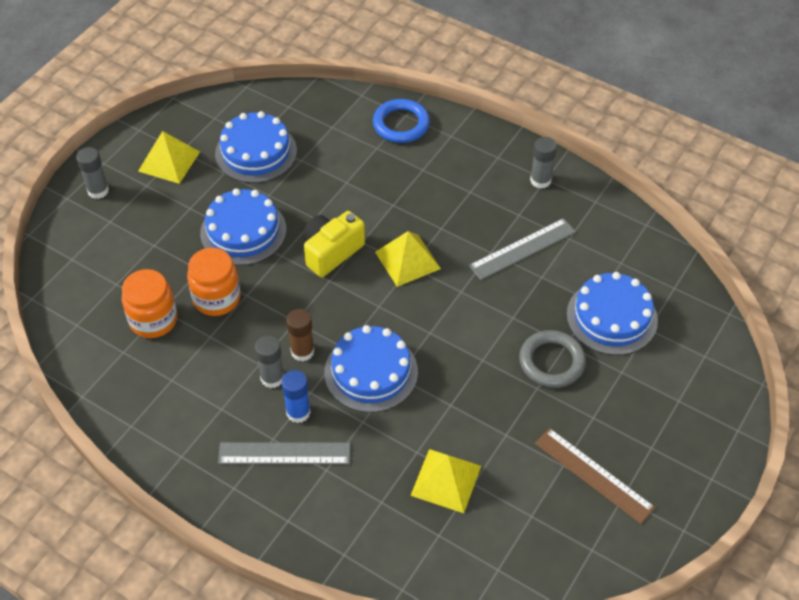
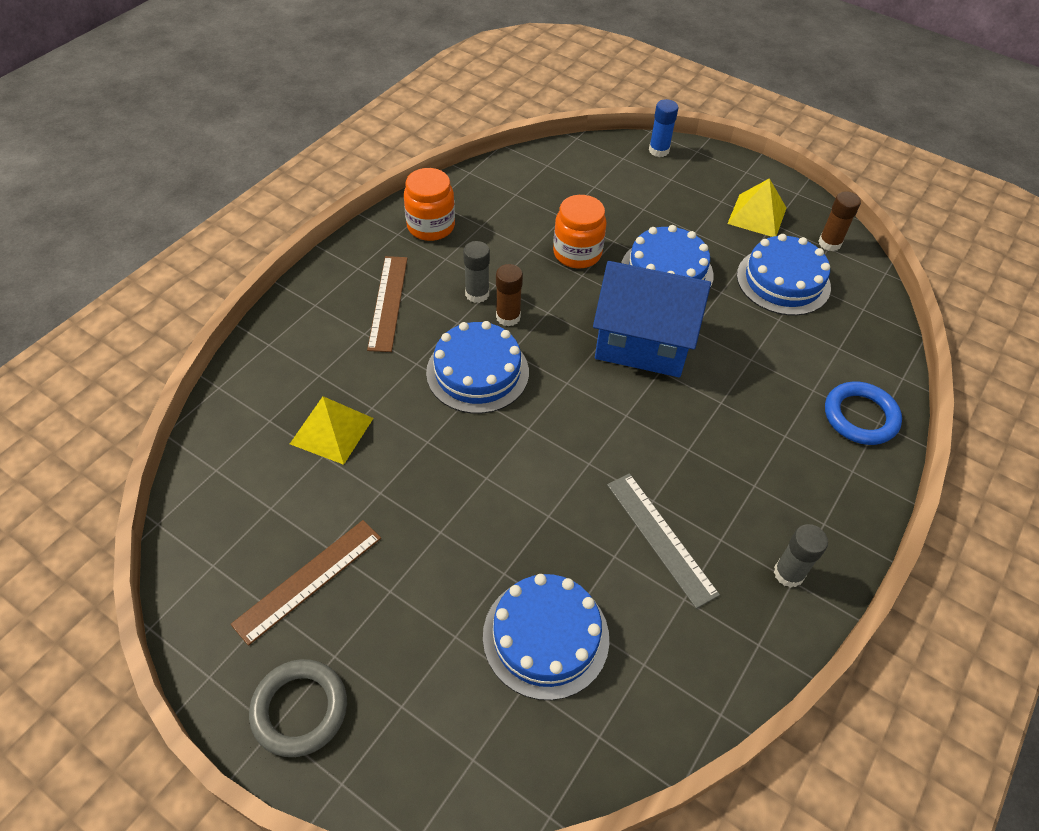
camera: 90 degrees right, 0 degrees up
grey glue stick [76,147,109,199] -> none
orange jar [122,269,177,338] -> orange jar moved to [404,168,455,241]
grey ruler [218,442,350,464] -> brown ruler [367,256,408,352]
blue glue stick [281,370,311,423] -> blue glue stick moved to [649,99,679,157]
yellow camera [303,211,365,277] -> blue house [593,261,711,377]
yellow pyramid [375,231,441,287] -> none
grey ring [519,330,586,388] -> grey ring moved to [249,659,347,757]
none -> brown glue stick [819,191,861,251]

